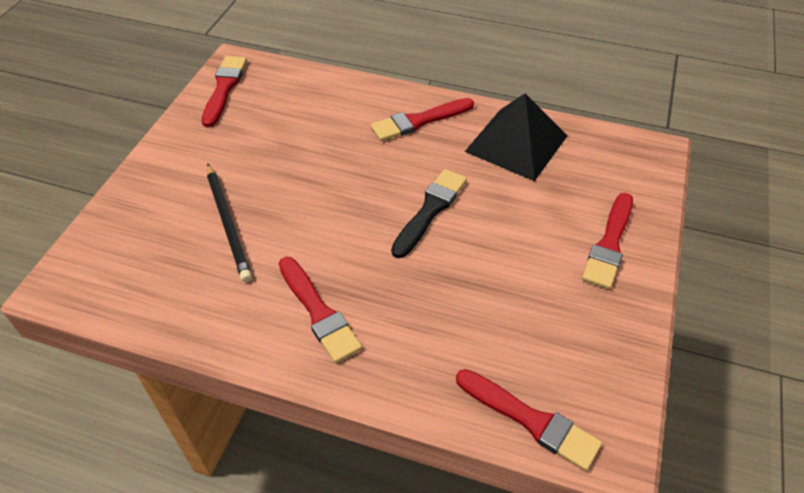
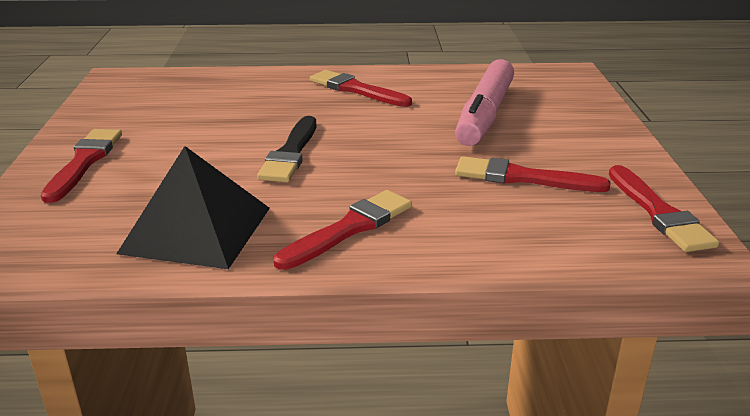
camera: 160 degrees right, 20 degrees down
black pencil [207,164,252,282] -> pink marker [455,59,514,146]
red brush [456,369,602,471] -> red brush moved to [455,156,610,192]

